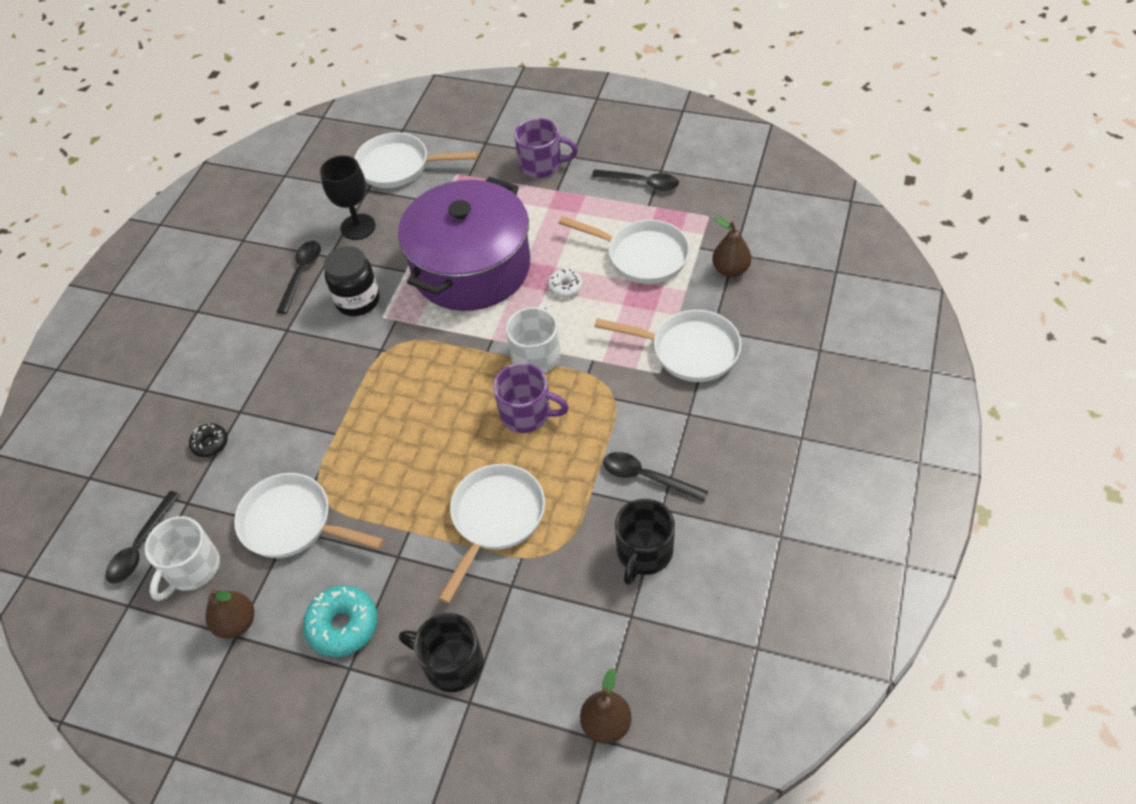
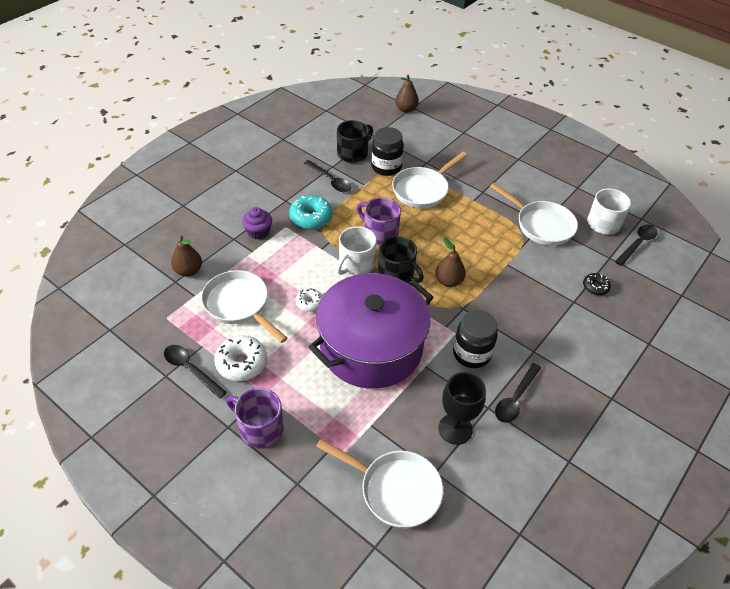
camera: 165 degrees left, 5 degrees down
brown pear [205,589,254,639] -> brown pear moved to [435,237,466,287]
turquoise donut [303,585,378,657] -> turquoise donut moved to [289,195,332,229]
black mug [399,613,484,692] -> black mug moved to [378,236,424,283]
white pan [594,310,742,382] -> purple cupcake [242,207,272,239]
none -> white donut [214,335,267,381]
none -> black jar [371,127,404,176]

